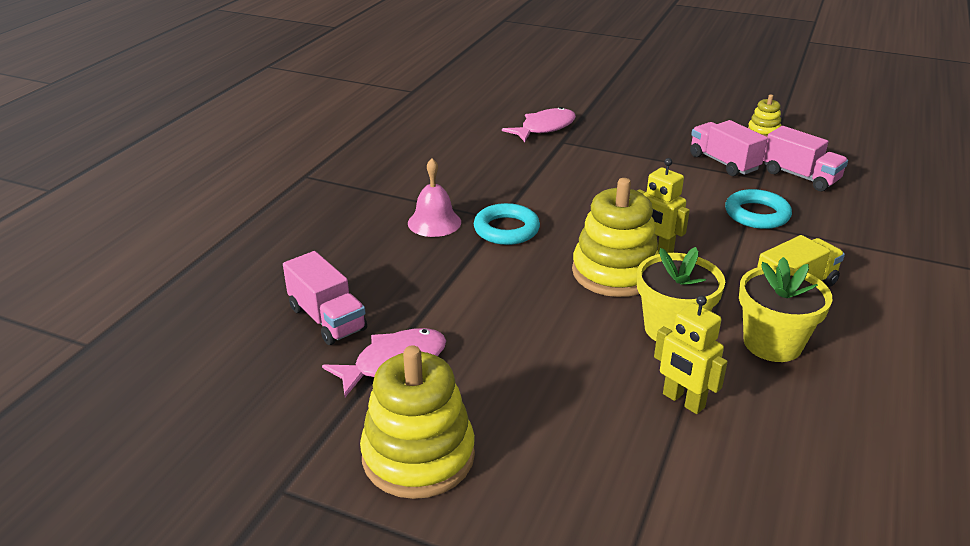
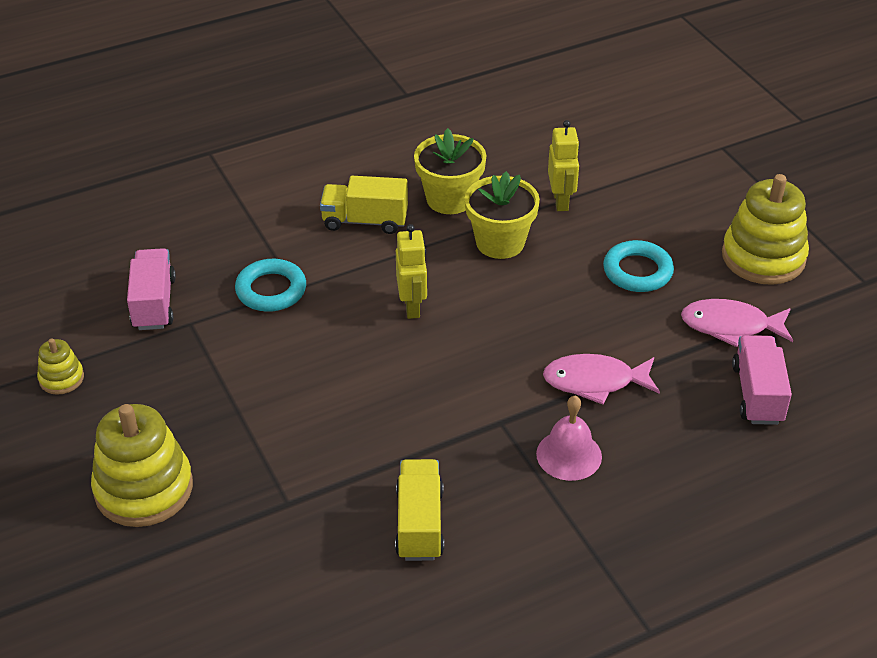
camera: 140 degrees left, 10 degrees up
turquoise ring [474,203,540,245] -> turquoise ring moved to [603,240,674,292]
pink fish [502,107,576,142] -> pink fish moved to [543,354,660,405]
yellow stacking toy [572,178,659,297] -> yellow stacking toy moved to [91,404,193,527]
pink truck [690,120,768,176] -> none
none -> yellow truck [395,459,444,561]

